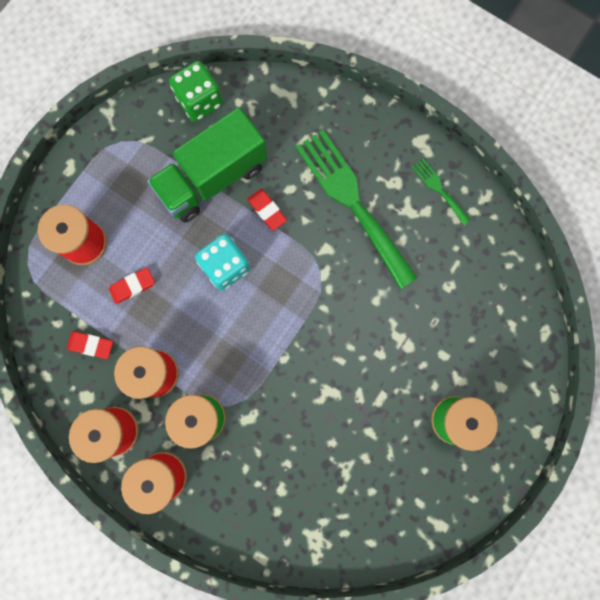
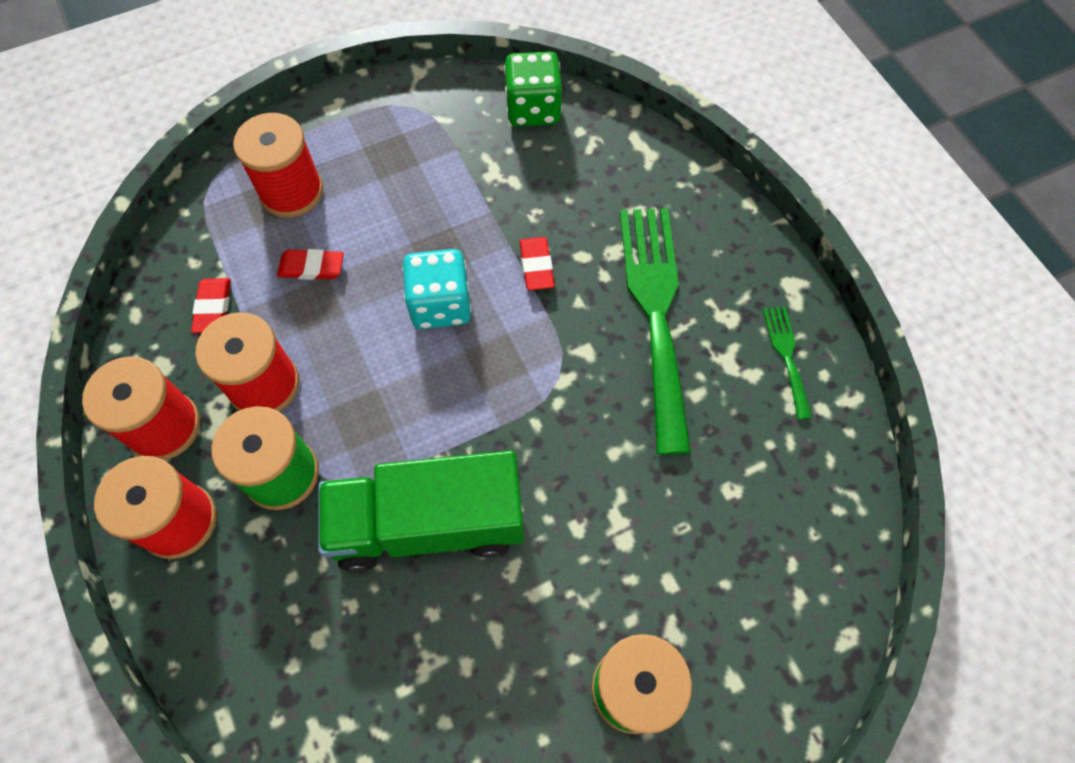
camera: 30 degrees right, 15 degrees down
red eraser [67,331,113,359] -> red eraser turned 45 degrees clockwise [191,278,231,333]
green truck [147,107,267,223] -> green truck moved to [318,450,524,572]

